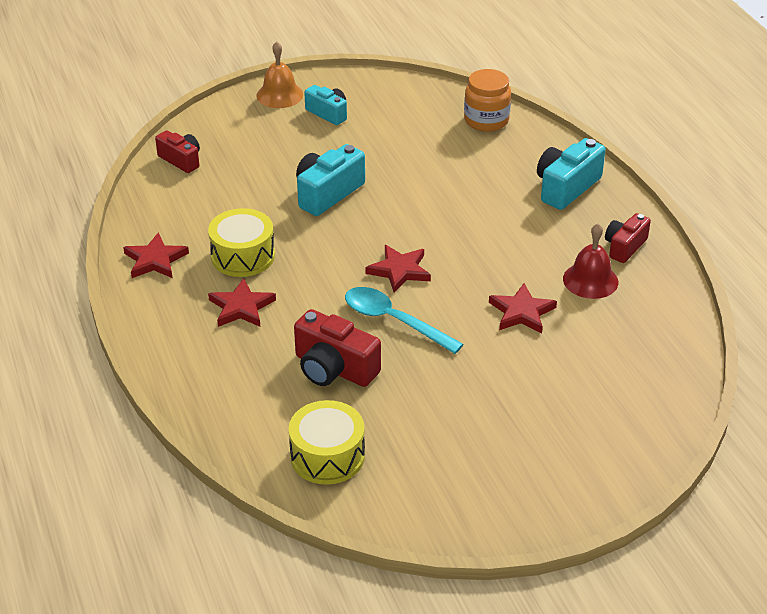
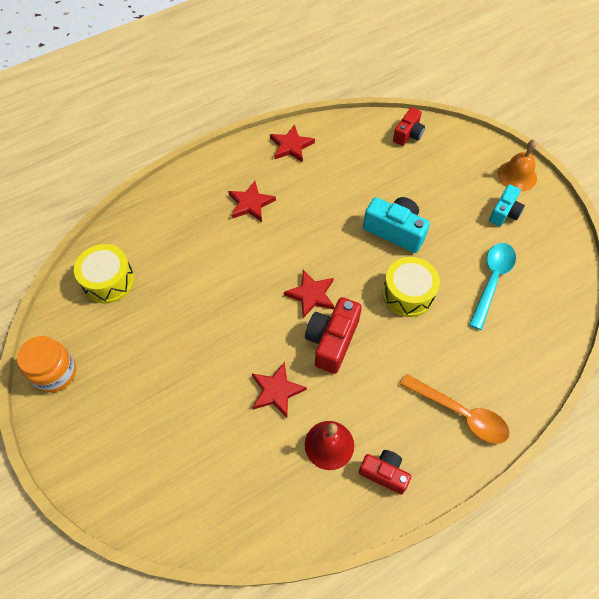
camera: 80 degrees right, 20 degrees up
yellow drum [208,208,275,277] -> yellow drum moved to [382,257,440,317]
red camera [294,309,381,387] -> red camera moved to [305,297,362,374]
turquoise spoon [345,287,464,354] -> turquoise spoon moved to [469,243,516,330]
orange jar [464,69,511,132] -> orange jar moved to [17,336,76,392]
turquoise camera [537,138,606,210] -> orange spoon [400,374,510,444]

